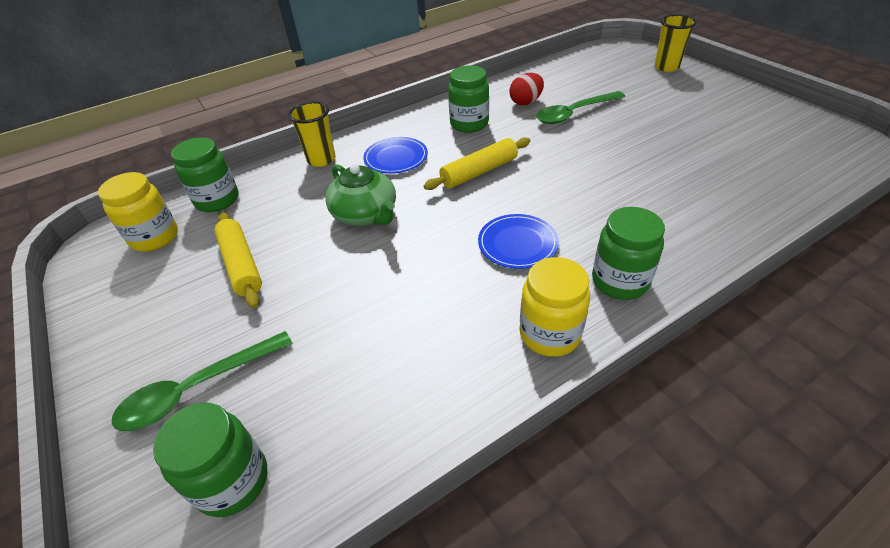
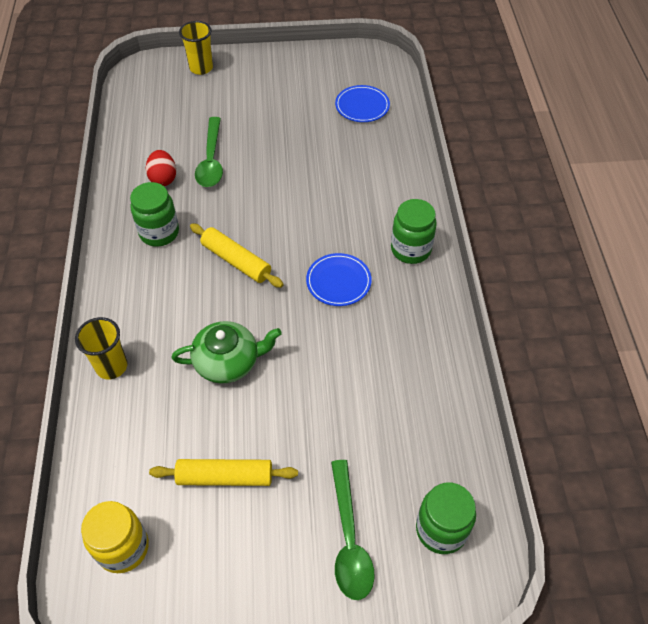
camera: 65 degrees left, 10 degrees up
green jar [171,137,239,212] -> none
blue plate [363,137,428,174] -> blue plate moved to [335,85,390,122]
yellow rolling pin [424,137,530,190] -> yellow rolling pin turned 45 degrees counterclockwise [190,224,284,288]
yellow jar [519,257,590,357] -> none

